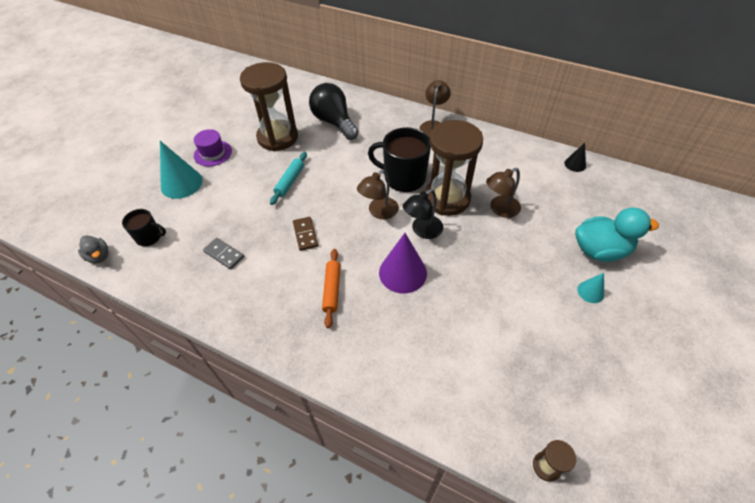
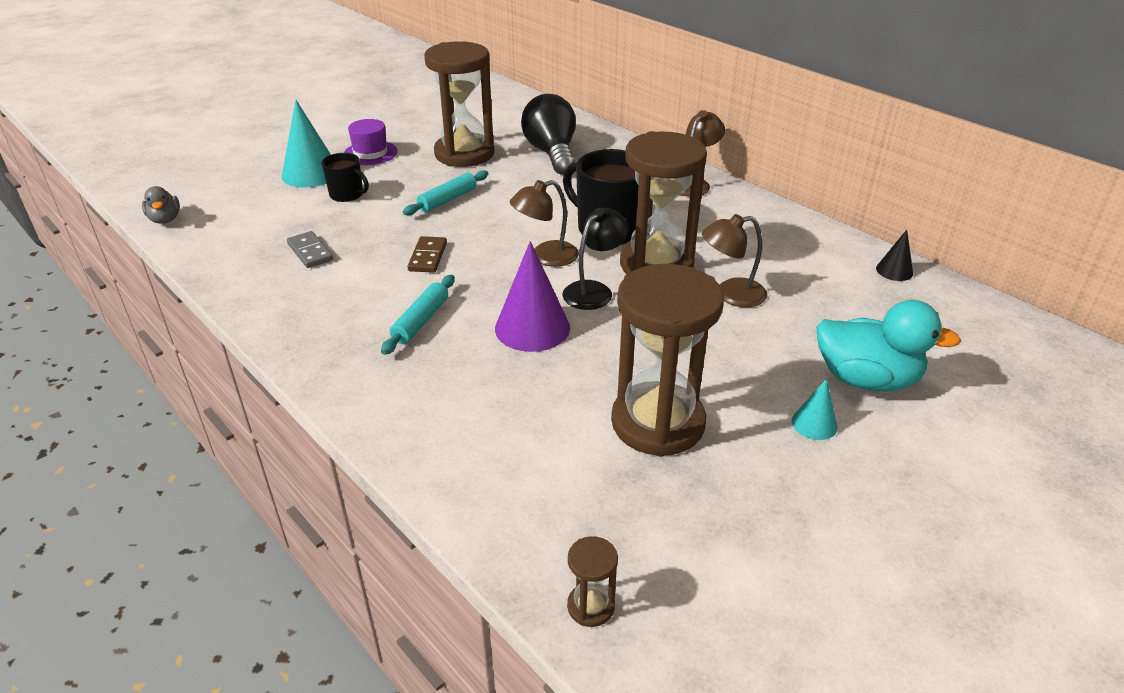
camera: 20 degrees right, 15 degrees down
black mug [122,209,166,246] -> black mug moved to [321,153,369,202]
orange rolling pin [322,249,341,328] -> turquoise rolling pin [381,275,455,355]
black lamp [403,189,443,239] -> black lamp turned 150 degrees clockwise [562,208,629,310]
none -> brown hourglass [611,264,724,457]

